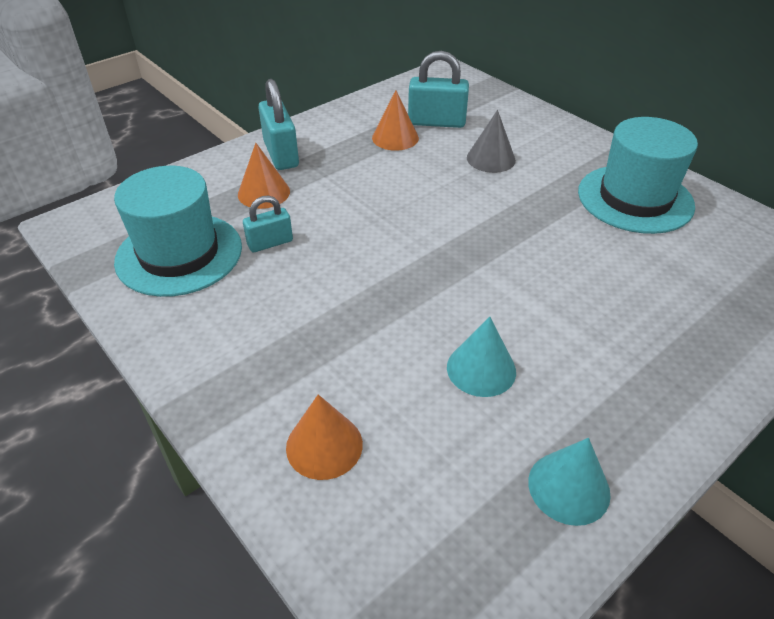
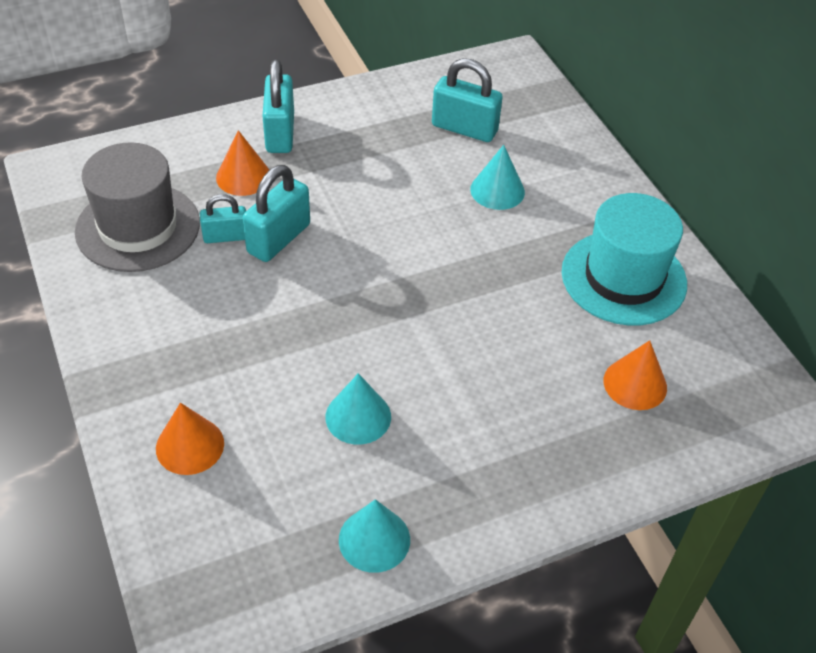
camera: 15 degrees right, 5 degrees up
turquoise hat [114,166,242,297] -> grey hat [75,142,200,272]
orange cone [372,90,419,151] -> orange cone moved to [604,340,667,410]
grey cone [467,110,516,173] -> turquoise cone [470,145,525,210]
none -> turquoise padlock [243,165,310,262]

